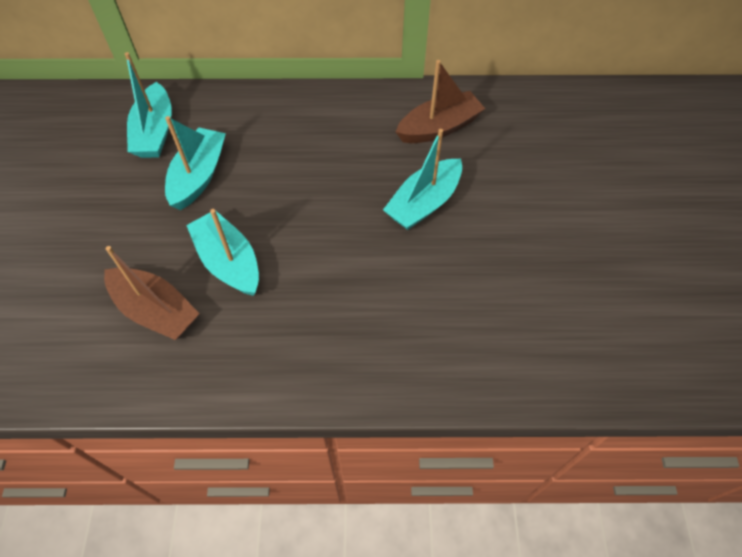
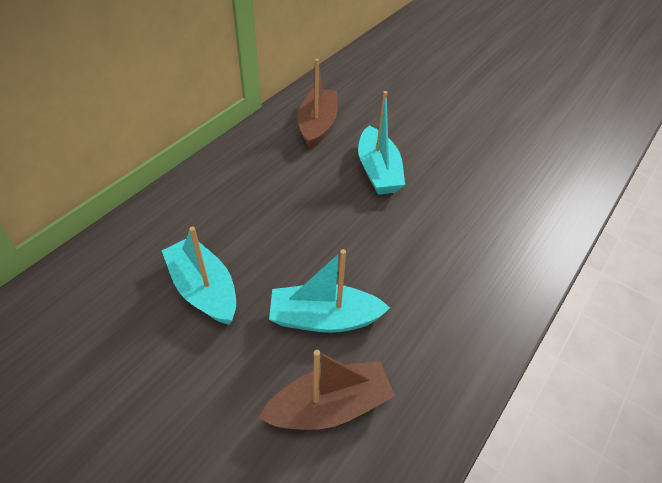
camera: 55 degrees left, 10 degrees down
turquoise boat [125,52,172,158] -> none

